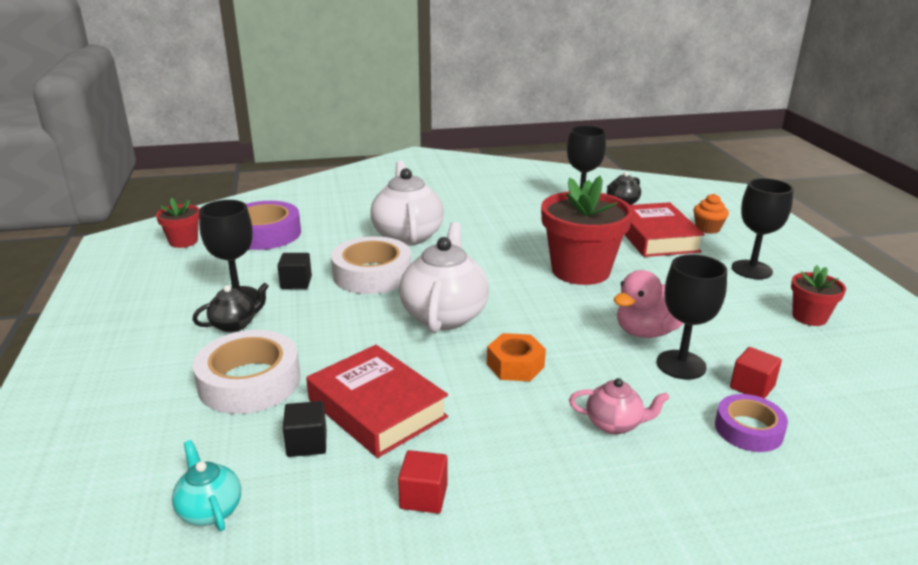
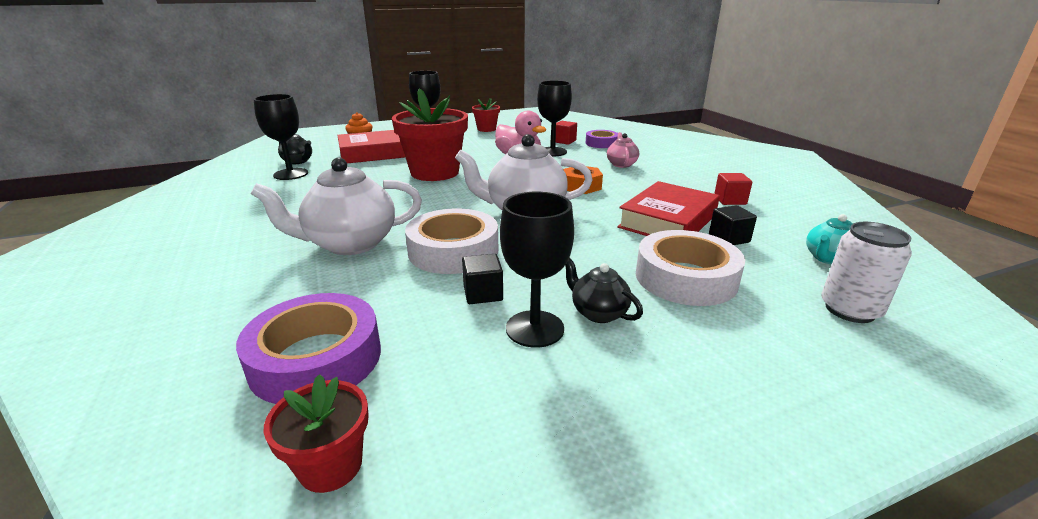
camera: 100 degrees left, 0 degrees up
none -> white can [821,222,912,323]

